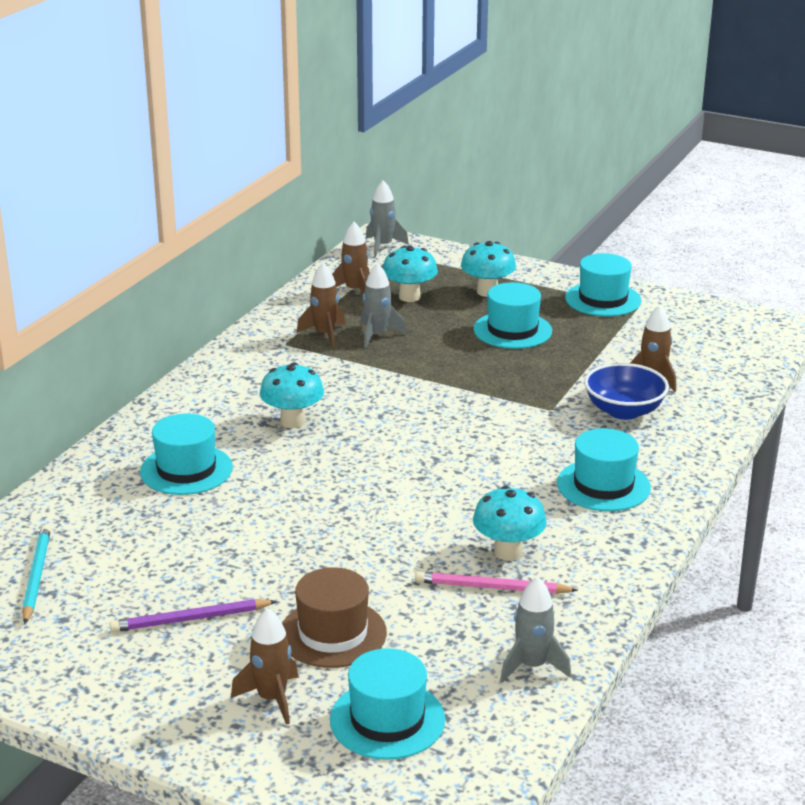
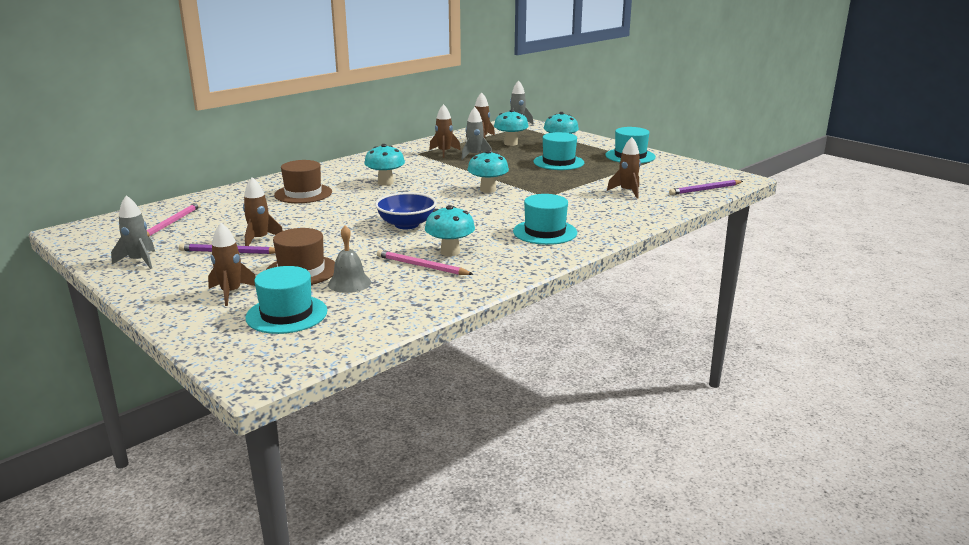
camera: 20 degrees right, 5 degrees down
turquoise pencil [22,525,51,624] -> pink pencil [147,202,201,237]
turquoise hat [140,413,233,495] -> brown hat [274,160,332,203]
grey rocket [500,577,571,683] -> grey rocket moved to [111,195,155,269]
blue bowl [584,363,669,420] -> blue bowl moved to [375,192,437,229]
none -> brown rocket [243,177,283,246]
none -> grey bell [328,225,371,293]
none -> turquoise mushroom [468,150,509,193]
none -> purple pencil [669,180,743,195]

